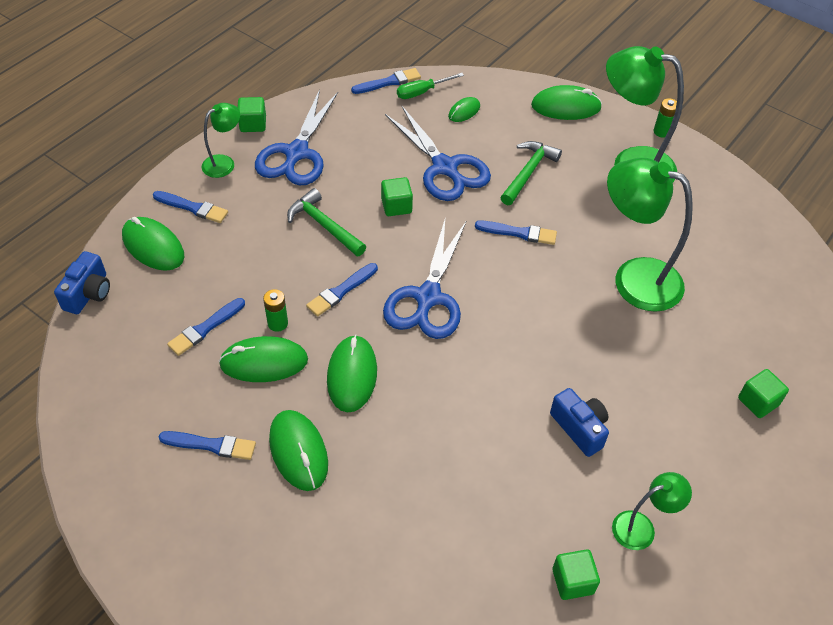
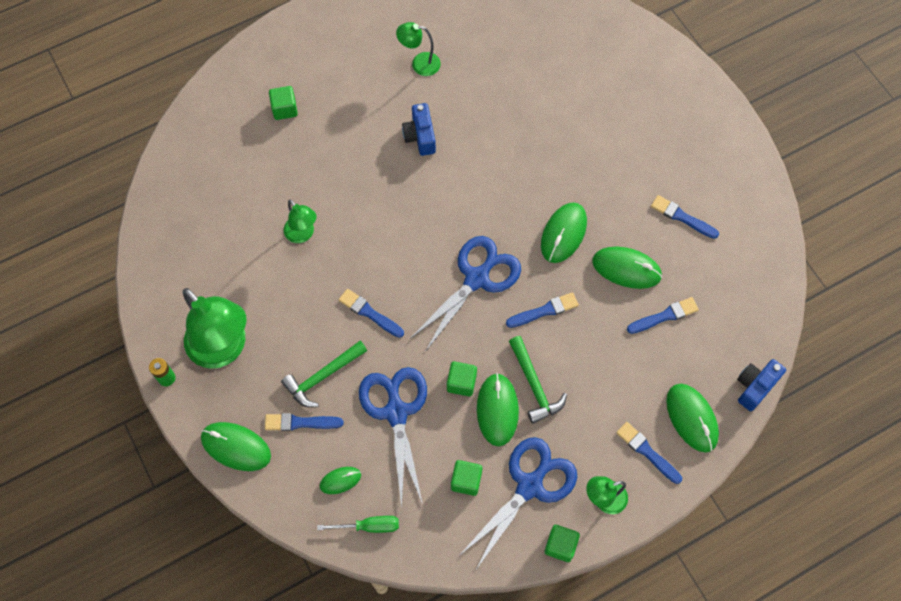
camera: 155 degrees left, 15 degrees up
green battery [263,289,288,332] -> none
green mouse [269,410,328,491] -> green mouse moved to [477,373,519,447]
blue brush [351,68,421,94] -> blue brush moved to [265,413,344,431]
green cube [553,549,600,600] -> green cube moved to [451,460,482,496]
green lamp [607,158,693,312] -> green lamp [284,200,317,243], size x0.51

